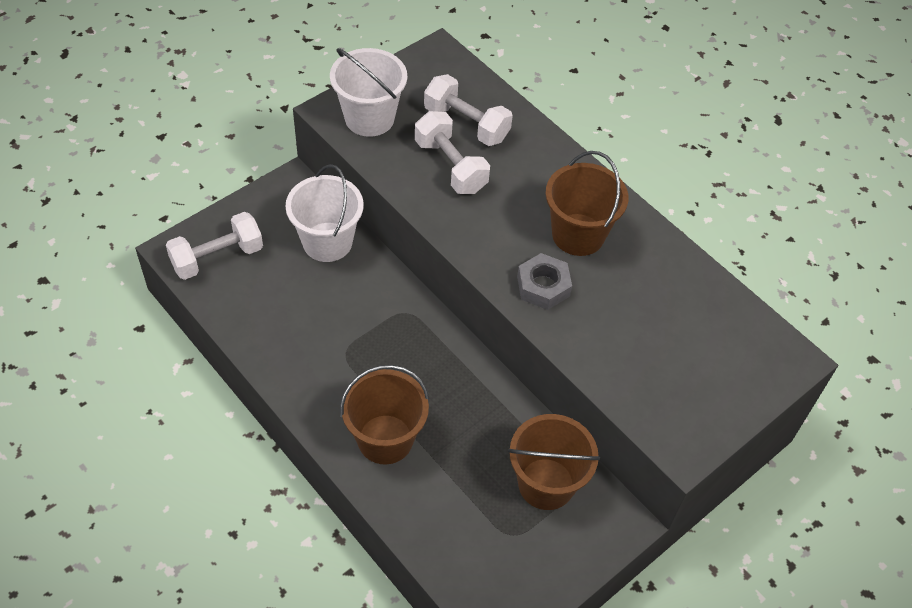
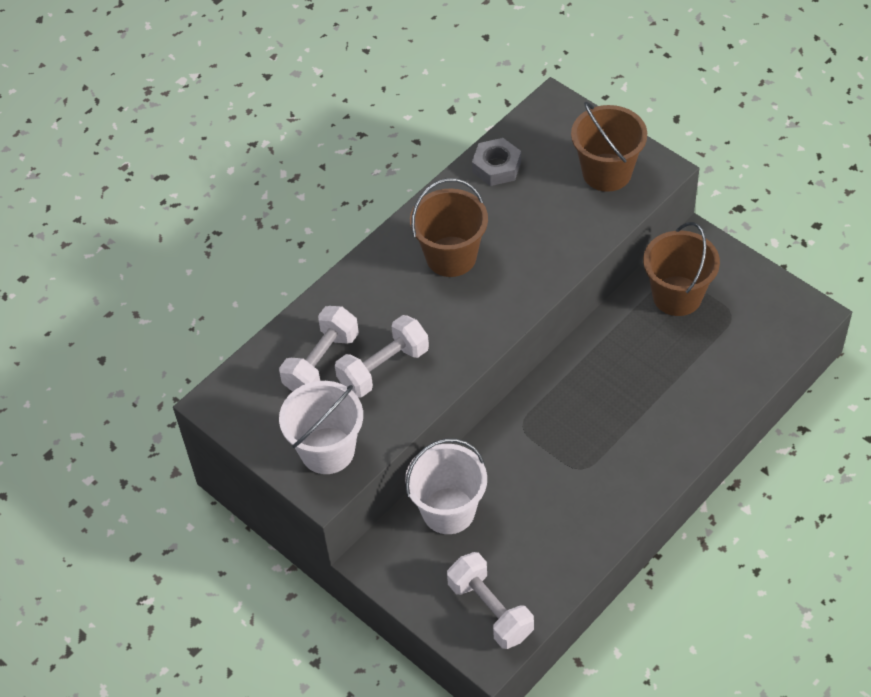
camera: 90 degrees left, 0 degrees up
brown bucket [340,365,429,465] -> brown bucket moved to [571,102,647,192]
grey nut [517,253,572,310] -> grey nut moved to [472,138,521,186]

